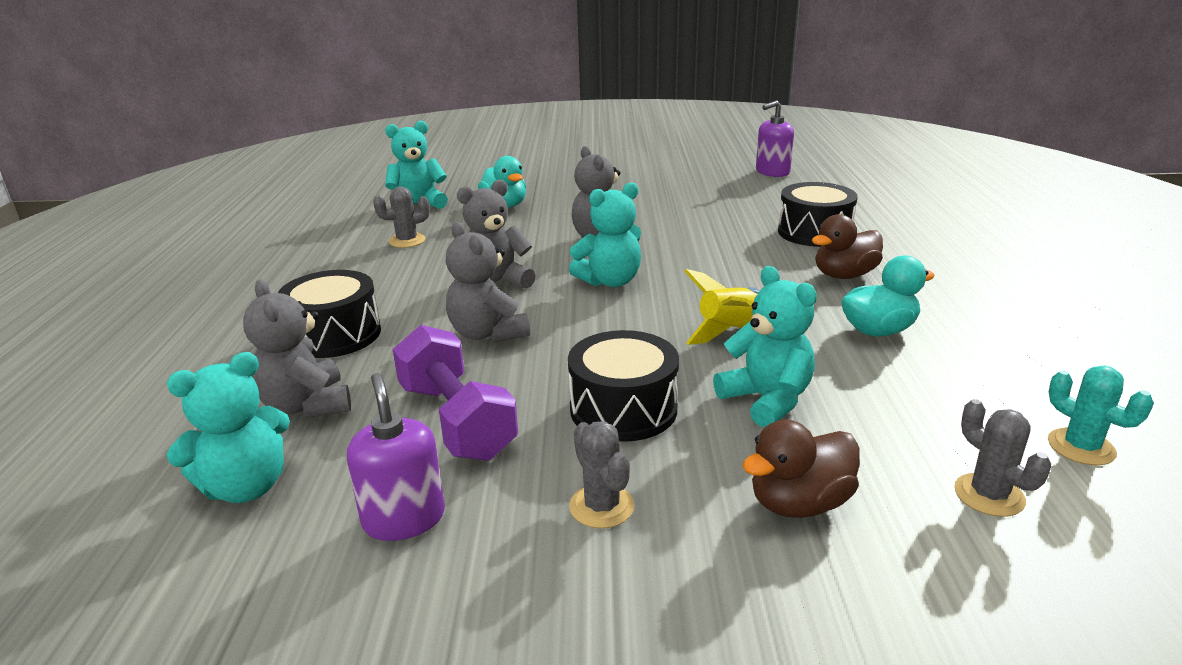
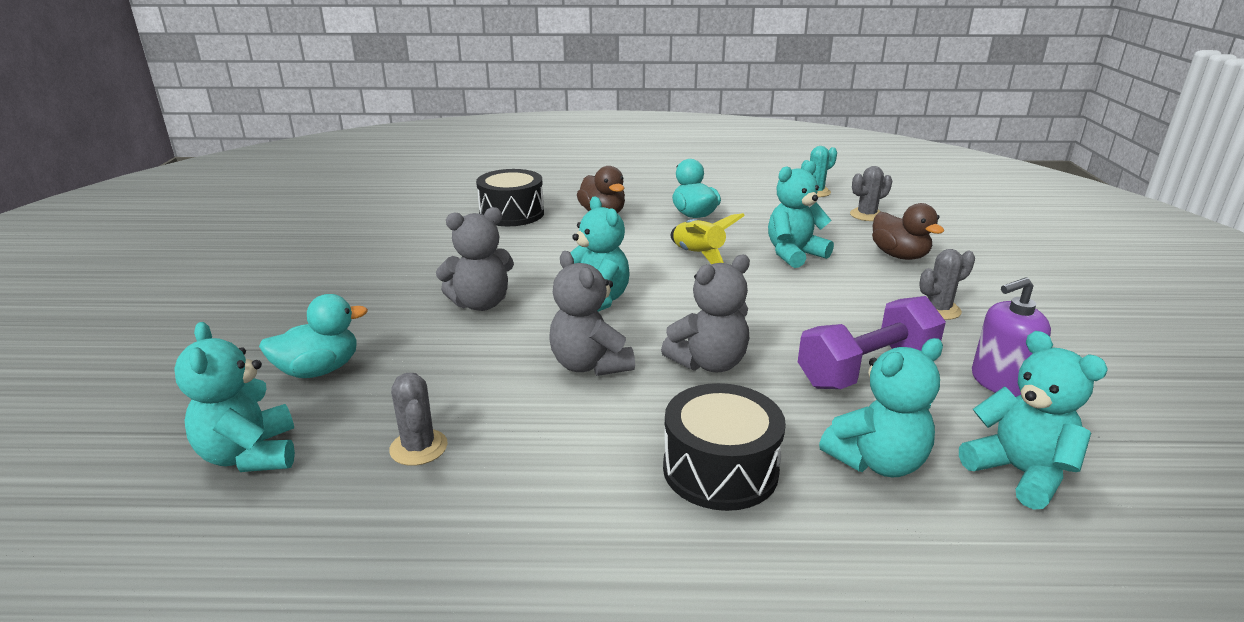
camera: 90 degrees left, 0 degrees up
grey teddy bear [243,279,351,418] -> turquoise teddy bear [819,338,943,477]
black drum [568,330,679,442] -> none
purple soap dispenser [756,100,794,177] -> none

